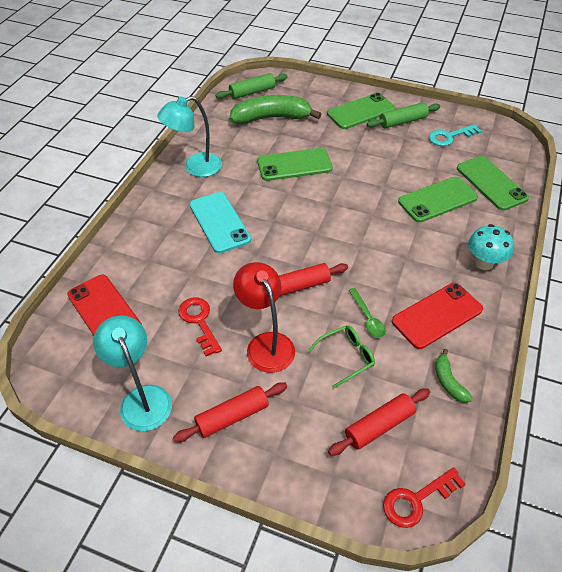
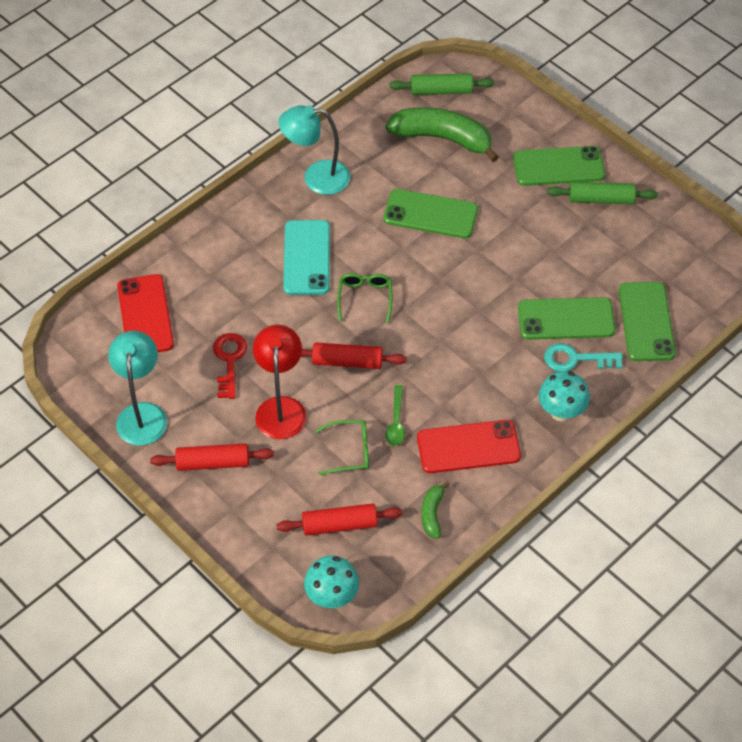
camera: 25 degrees right, 5 degrees up
red key [383,467,466,528] -> turquoise mushroom [304,556,359,608]
turquoise key [429,124,482,146] -> turquoise key moved to [544,343,623,372]
none -> green glasses [337,273,392,323]

